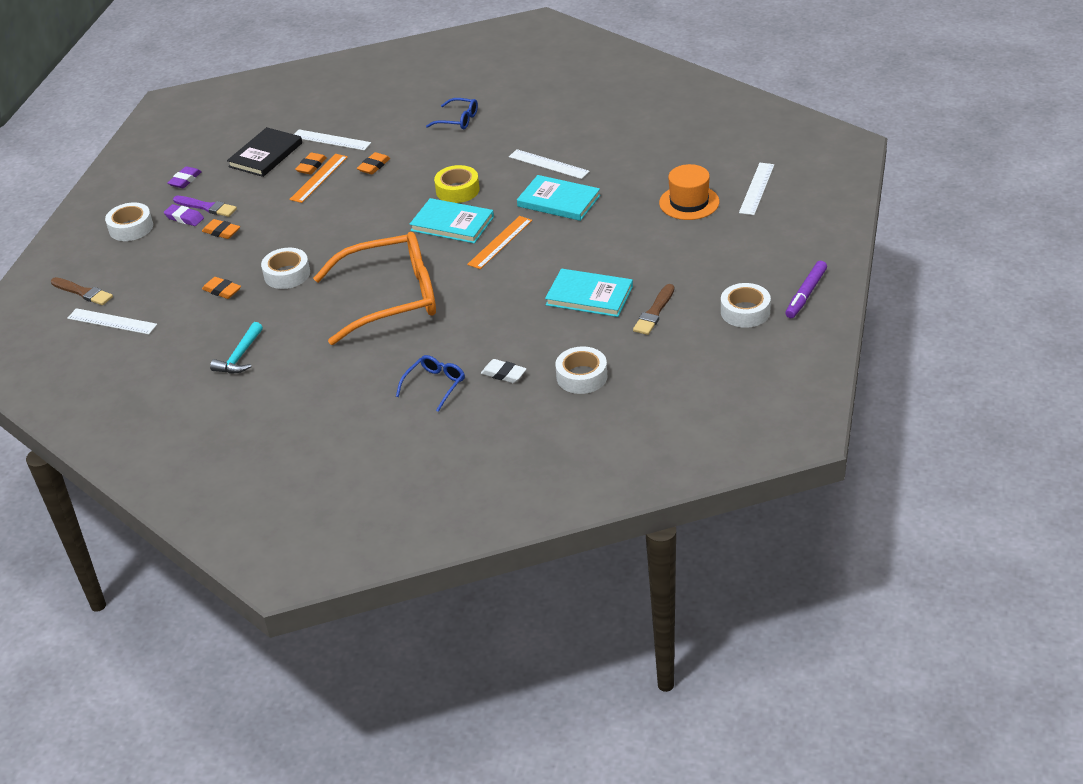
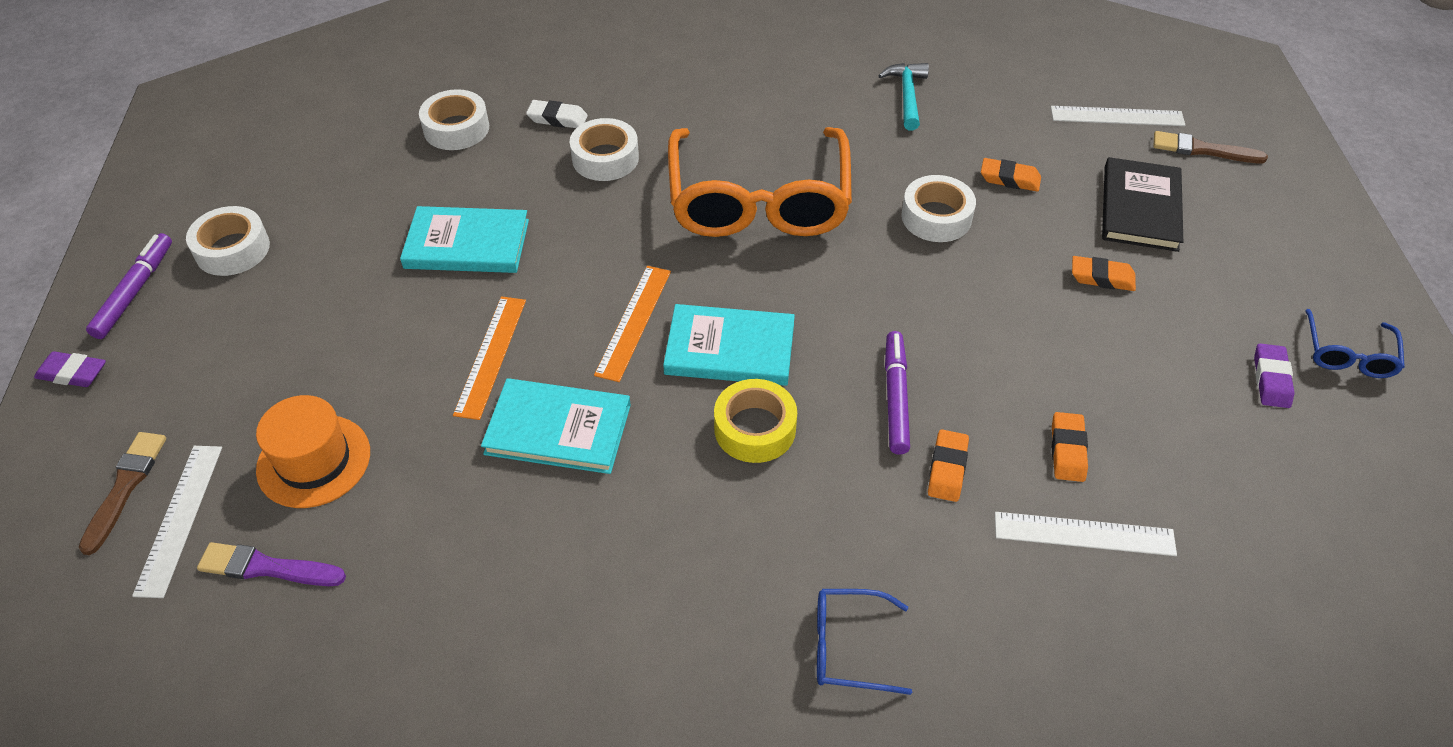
camera: 160 degrees right, 10 degrees up
white tape [105,203,153,241] -> white tape moved to [570,118,639,181]
purple eraser [164,204,204,226] -> purple eraser moved to [34,351,106,387]
purple brush [173,196,237,217] -> purple brush moved to [197,542,346,586]
black book [227,127,302,177] -> black book moved to [1102,157,1183,252]
orange ruler [289,154,348,203] -> orange ruler moved to [453,296,526,420]
orange glasses [313,232,436,345] -> orange glasses turned 60 degrees counterclockwise [668,127,852,237]
blue glasses [396,355,465,412] -> blue glasses moved to [1305,309,1405,378]
white ruler [509,149,590,179] -> none
brown brush [633,284,674,335] -> brown brush moved to [79,432,166,555]
none -> purple marker [885,331,910,454]

